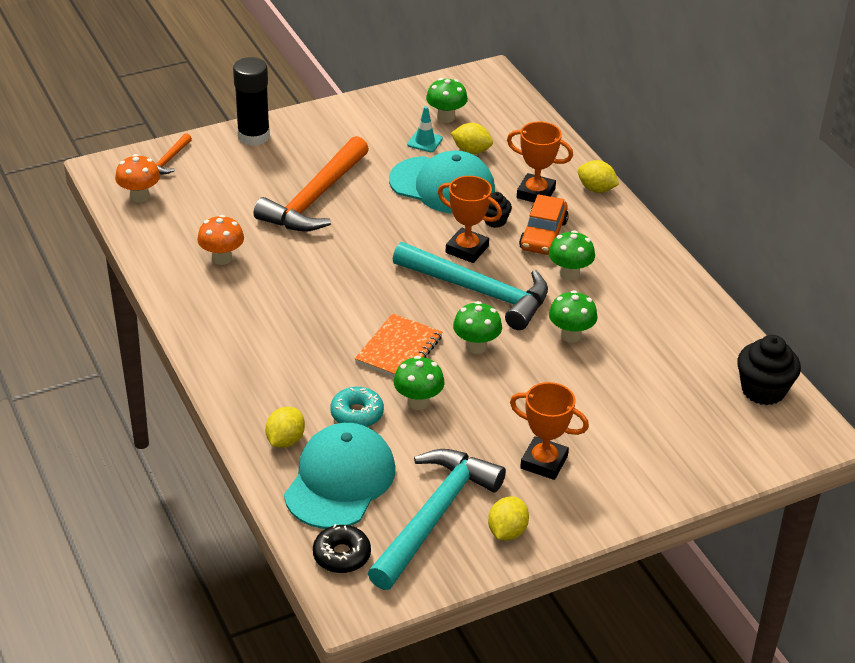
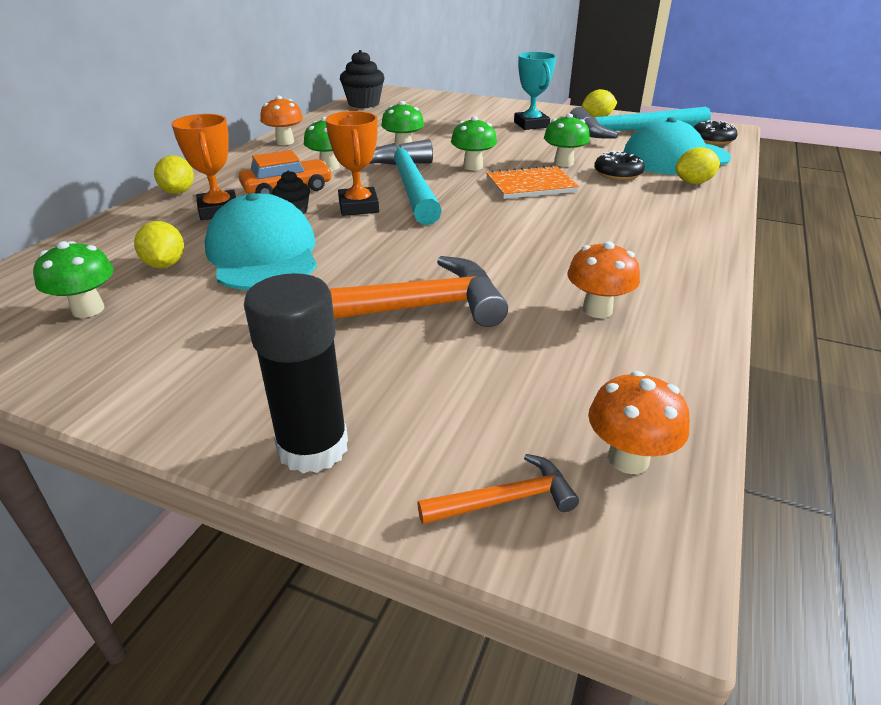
camera: 130 degrees left, 5 degrees down
turquoise donut [330,387,384,427] -> black donut [594,151,645,180]
turquoise traffic cone [407,106,443,152] -> none
orange trophy [510,382,589,480] -> turquoise trophy [514,52,556,130]
none -> orange mushroom [260,96,303,145]

